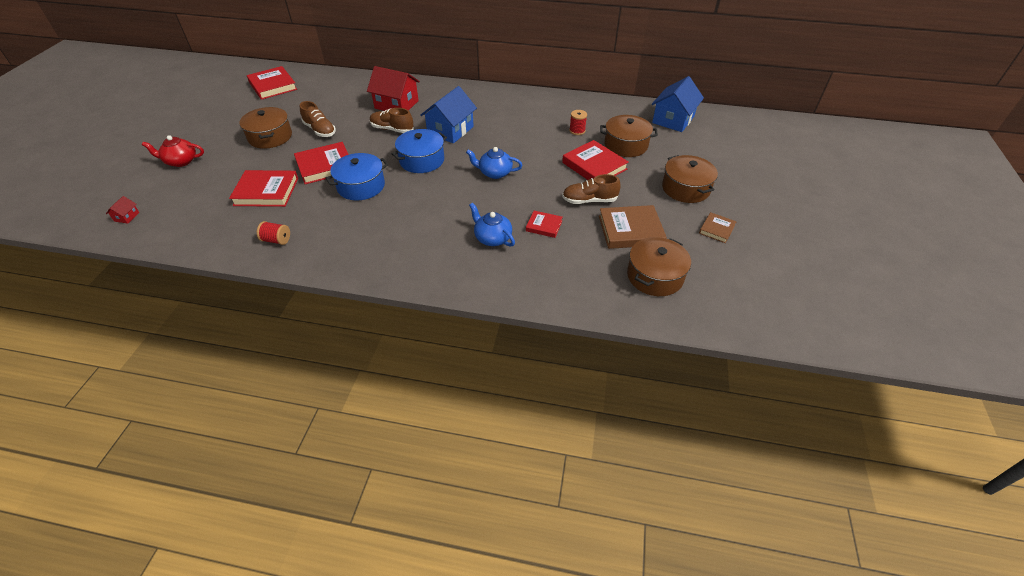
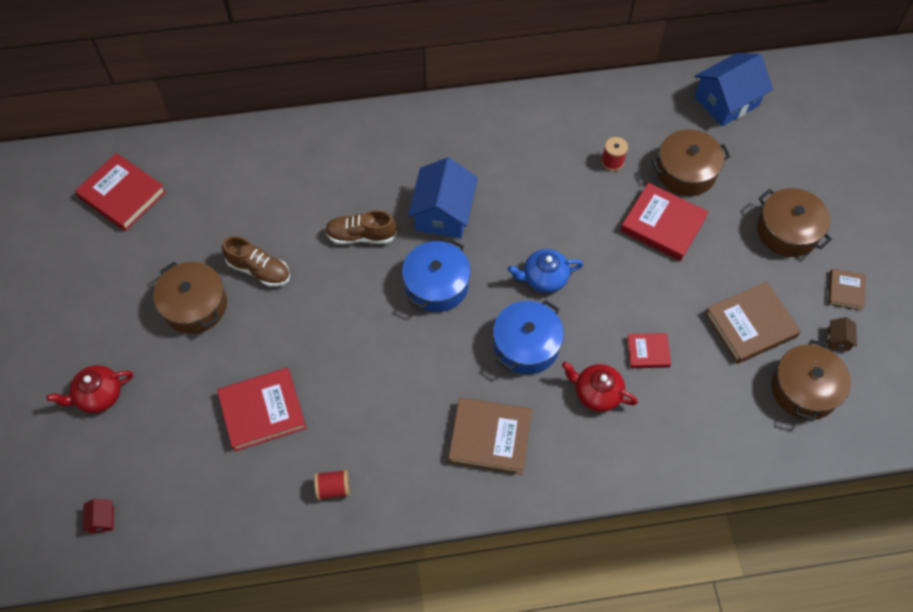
camera: 20 degrees left, 15 degrees up
red book [294,142,349,184] -> none
blue pot [326,153,388,201] -> blue pot moved to [493,300,564,374]
red house [367,66,420,111] -> none
blue teapot [469,203,515,247] -> red teapot [562,362,638,412]
brown shoe [562,174,620,204] -> none
blue house [652,76,704,132] -> blue house turned 45 degrees clockwise [694,53,773,126]
none -> brown book [448,398,532,475]
none -> brown house [828,317,857,351]

